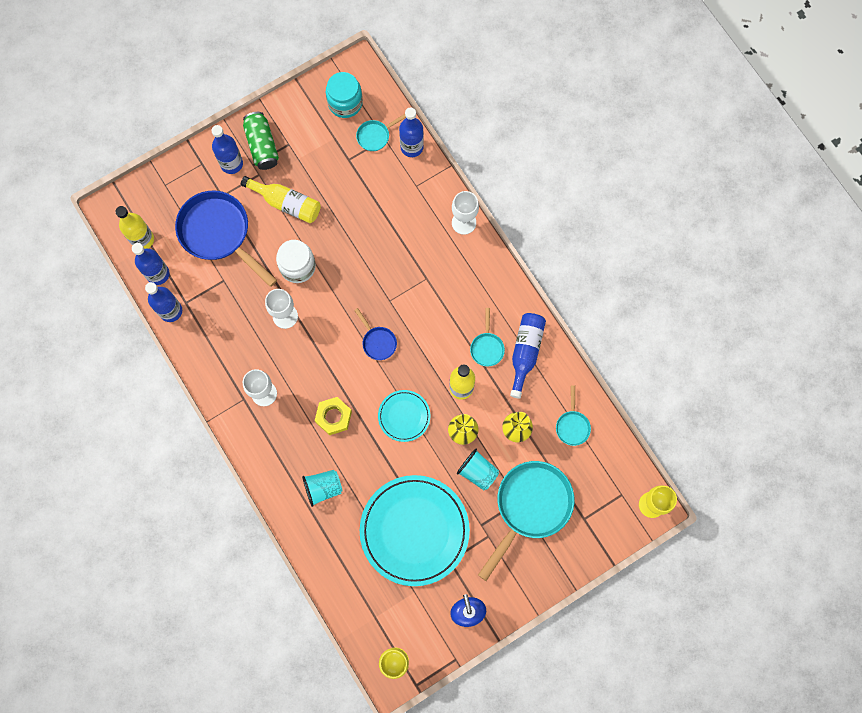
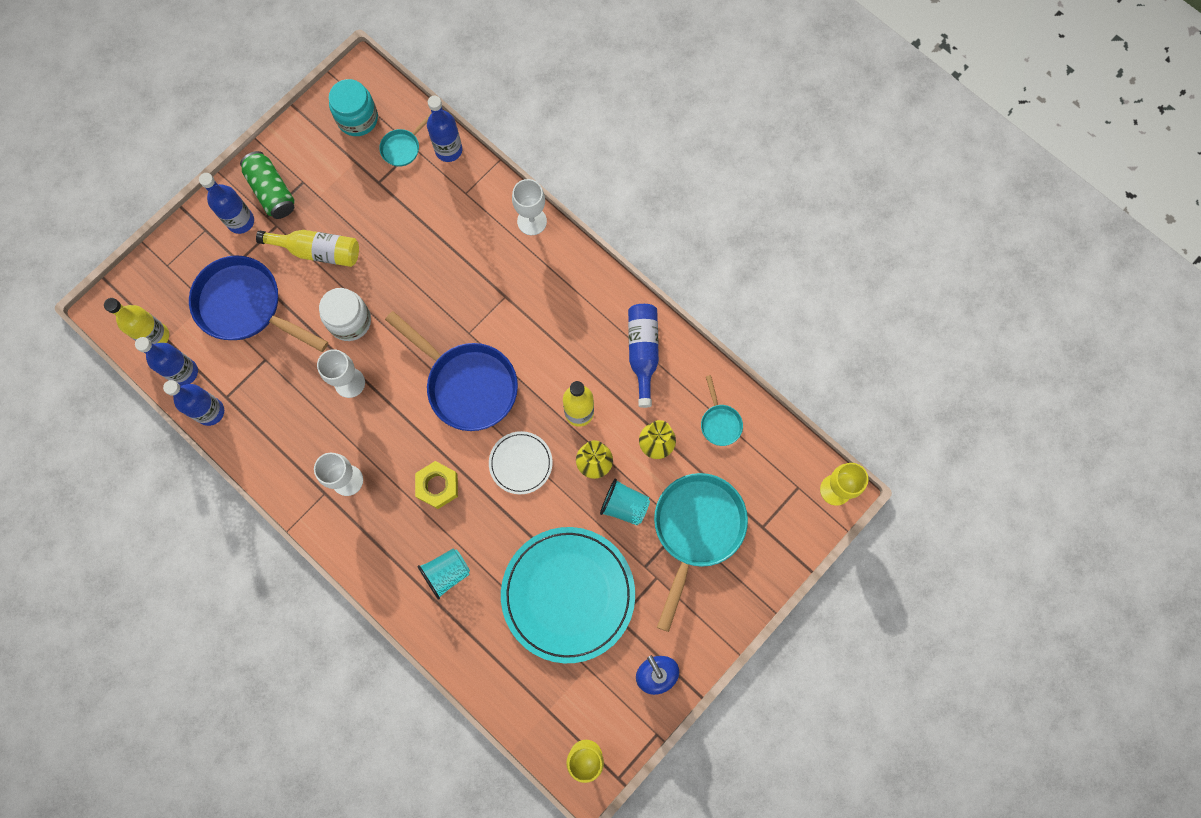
camera: 15 degrees left, 0 degrees up
blue pan [354,308,397,360] -> blue pan [385,311,518,431], size x2.16
turquoise plate [378,390,430,442] -> white plate [489,431,553,494]
turquoise pan [470,308,505,367] -> none

